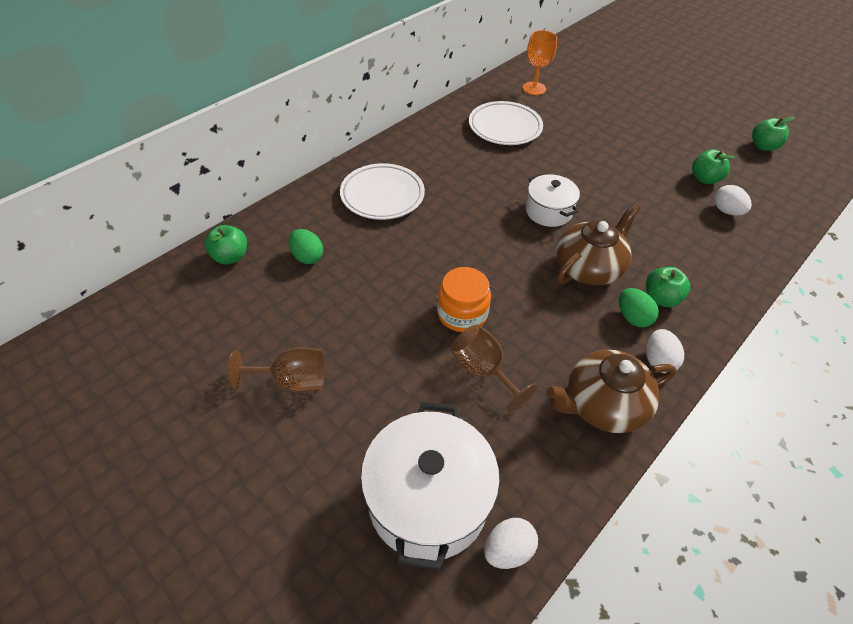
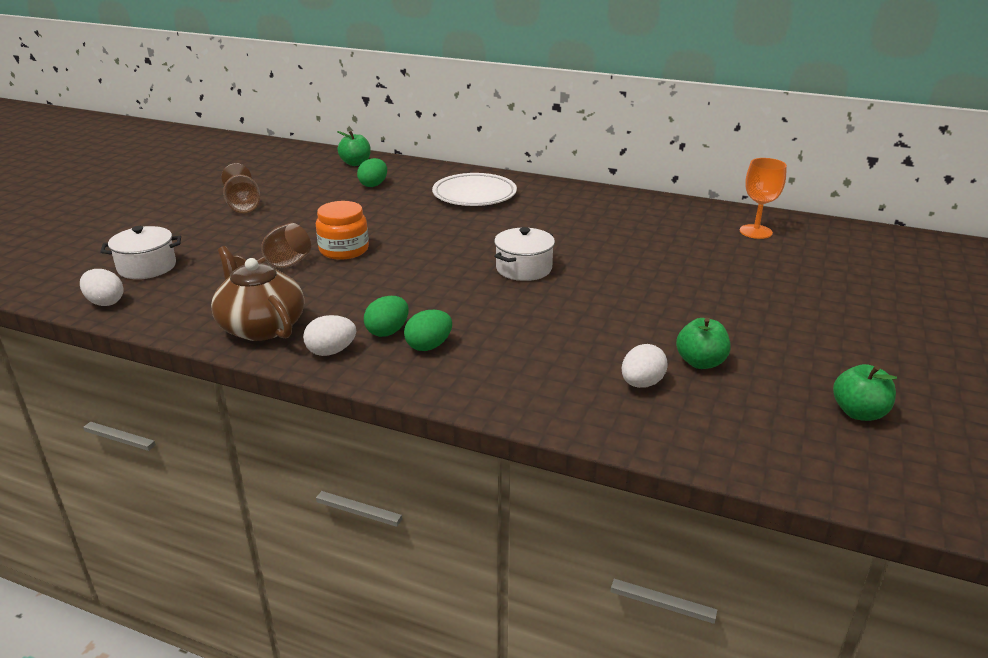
camera: 70 degrees right, 20 degrees down
white pot [361,402,500,570] -> white pot [100,226,181,279], size x0.58
white plate [469,101,543,145] -> none
brown teapot [556,203,640,285] -> none
green apple [646,267,690,307] -> green egg [404,310,452,351]

